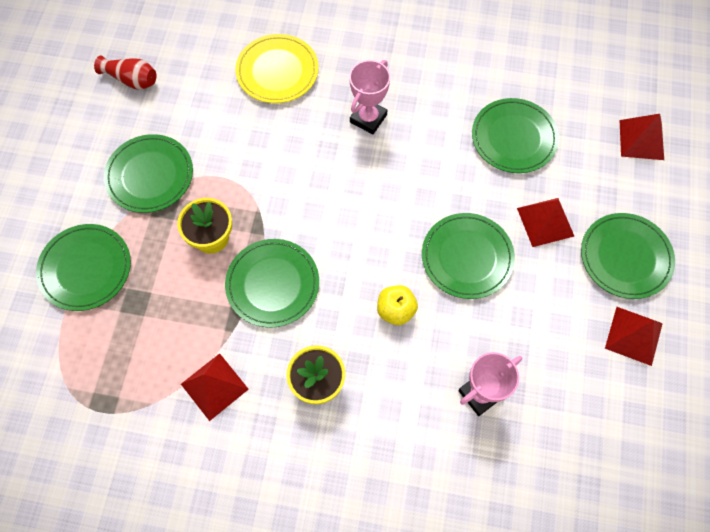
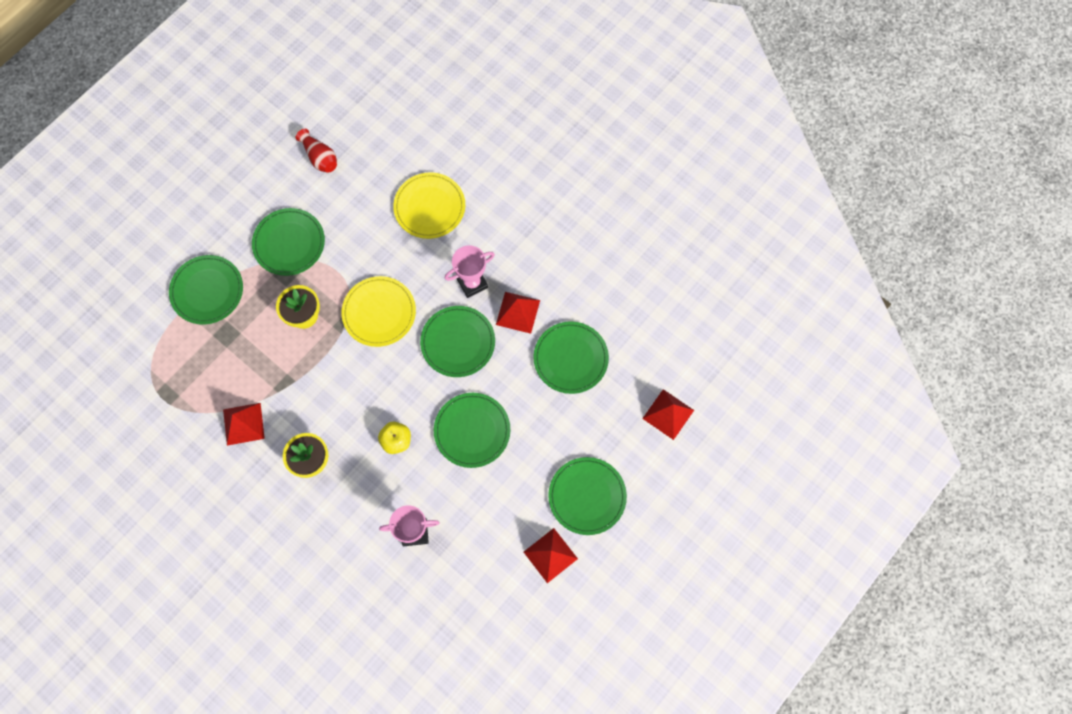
camera: 30 degrees right, 5 degrees up
green plate [225,239,319,328] -> green plate moved to [420,306,495,377]
red pyramid [517,198,574,247] -> red pyramid moved to [496,292,540,334]
none -> yellow plate [342,276,416,347]

